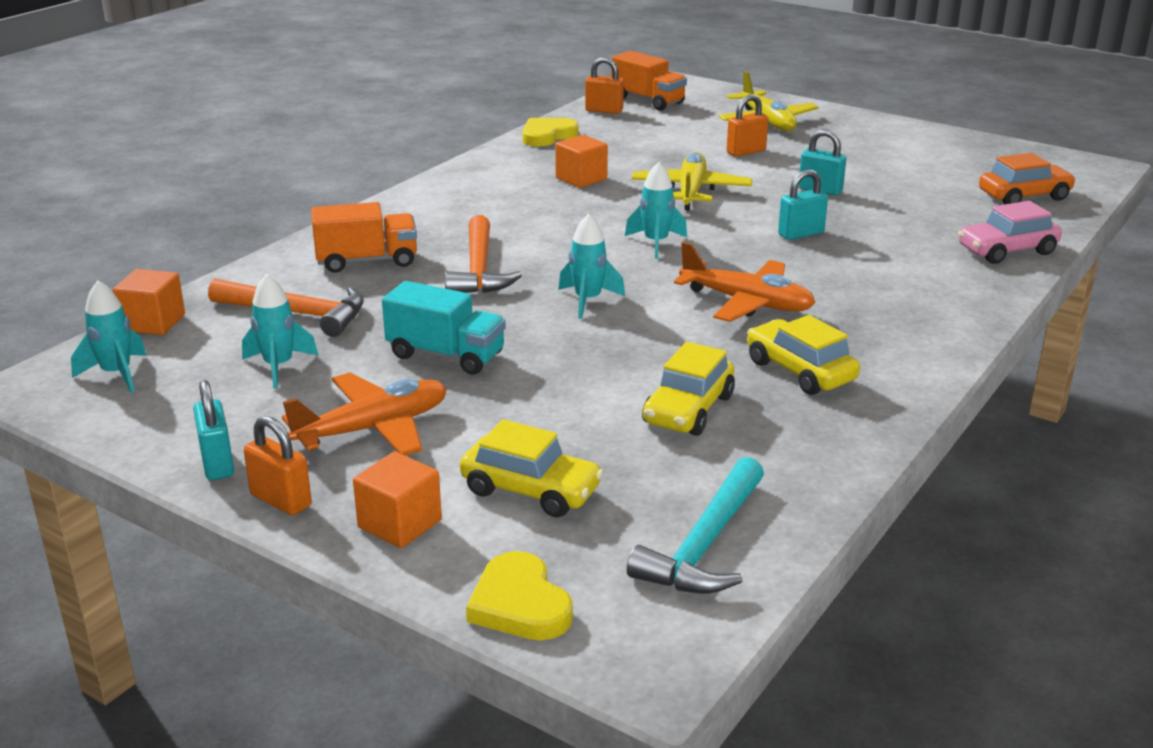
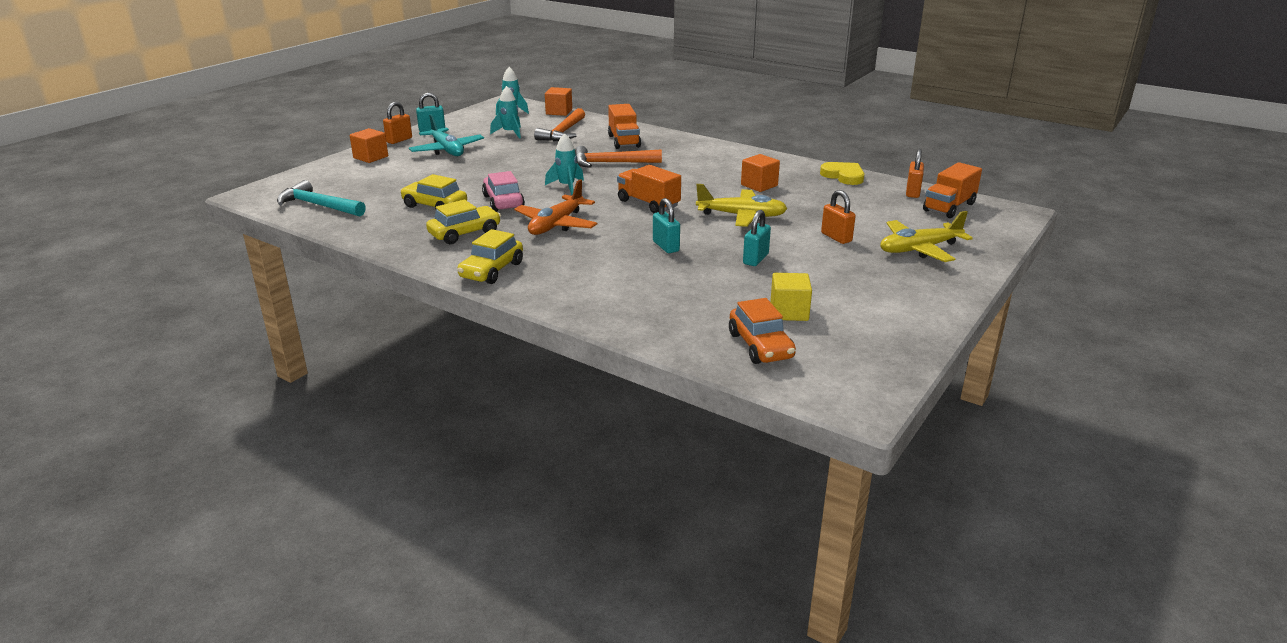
camera: 90 degrees right, 0 degrees up
orange plane [282,372,447,456] -> turquoise plane [409,115,484,156]
turquoise truck [382,281,506,375] -> none
yellow car [460,419,604,517] -> yellow car moved to [457,229,523,284]
yellow heart [466,551,573,640] -> none
turquoise rocket [625,162,687,259] -> orange truck [617,165,681,213]
pink car [958,201,1062,264] -> pink car moved to [482,171,525,212]
none -> yellow cube [770,273,812,321]

